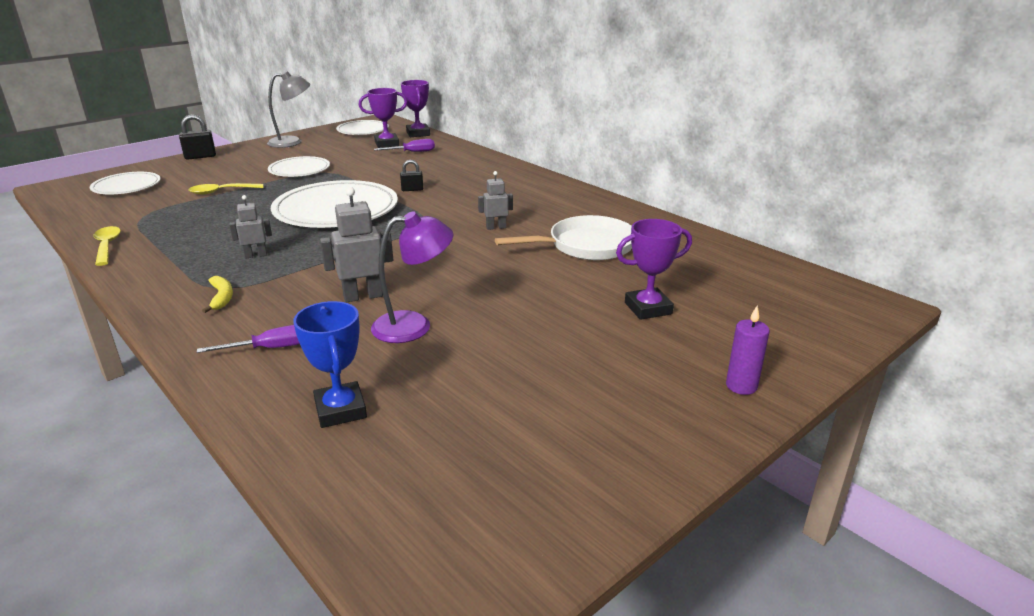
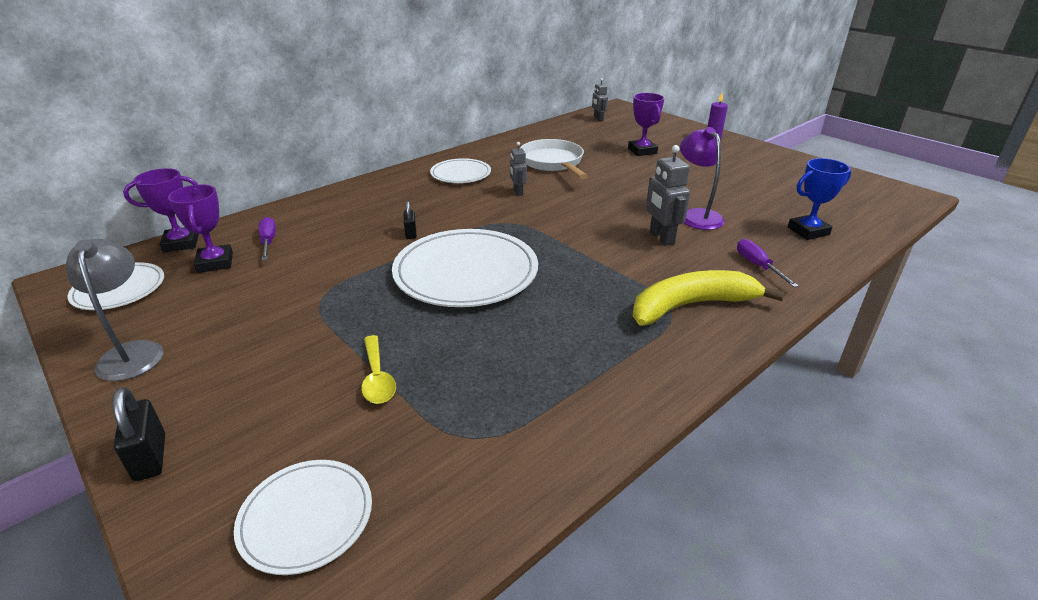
camera: 90 degrees left, 5 degrees up
yellow spoon [94,226,121,266] -> none
yellow banana [202,276,233,313] -> yellow banana [633,270,785,326], size x2.30
grey robot [229,195,272,258] -> grey robot moved to [592,78,608,121]
white plate [268,156,330,177] -> white plate moved to [430,158,491,183]

